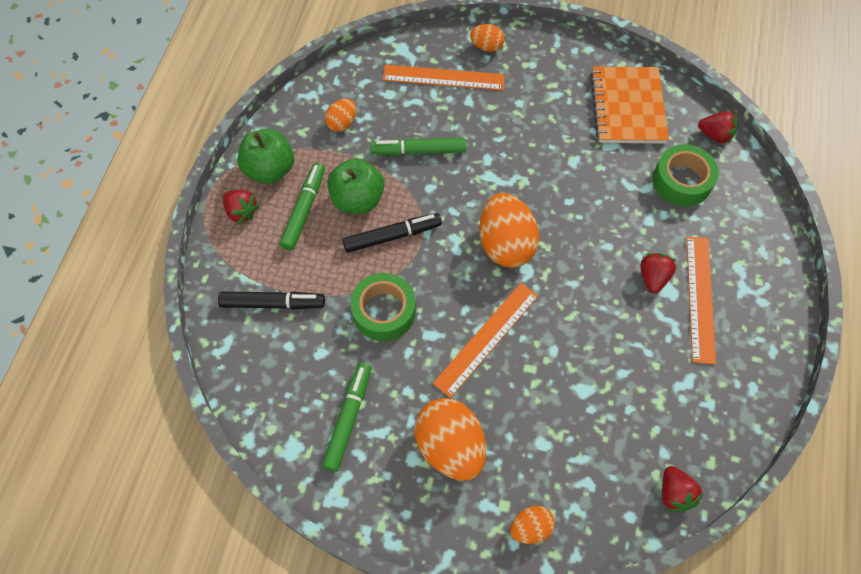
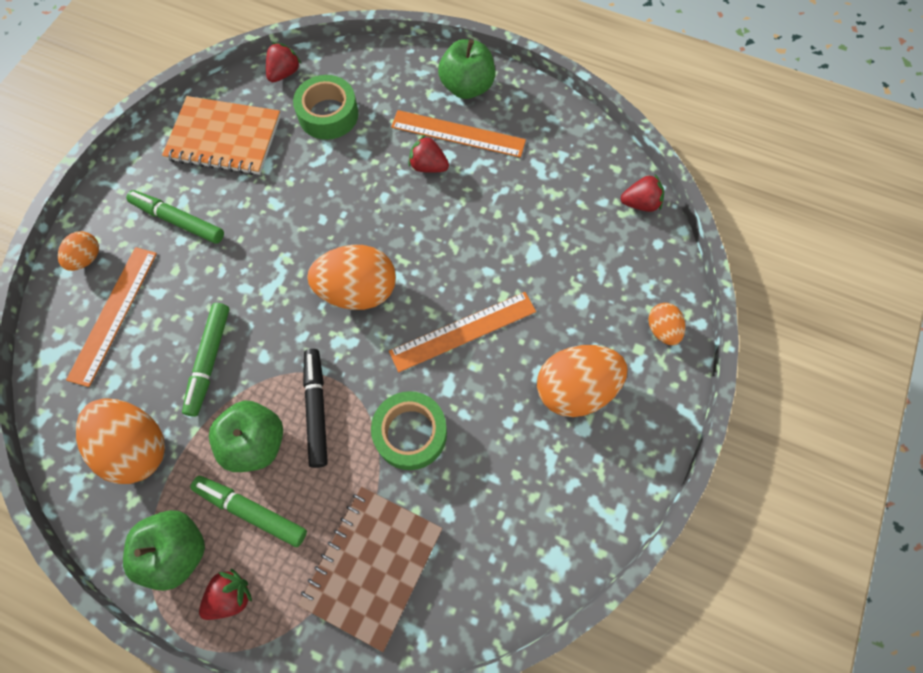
camera: 80 degrees left, 5 degrees up
black marker [218,292,325,309] -> brown notebook [298,487,443,652]
green marker [322,363,371,472] -> green marker moved to [126,190,224,244]
orange egg [325,99,356,132] -> orange egg [76,398,165,484], size x1.93
orange ruler [433,283,538,398] -> orange ruler turned 75 degrees counterclockwise [389,292,536,372]
none -> green apple [438,39,495,99]

